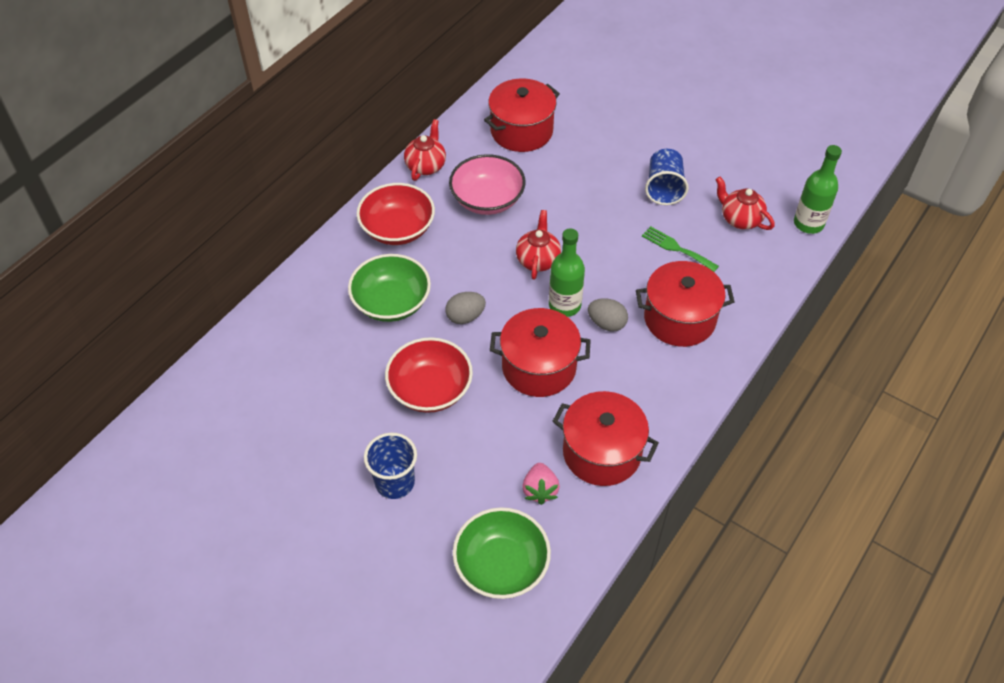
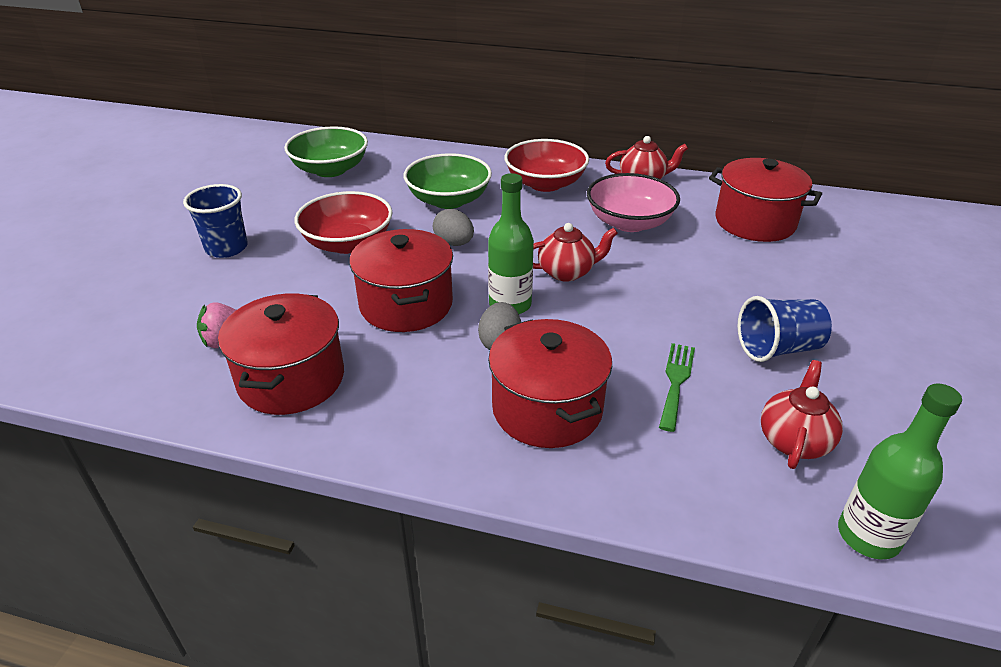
camera: 70 degrees right, 15 degrees down
green bowl [453,507,551,599] -> green bowl moved to [284,126,368,177]

